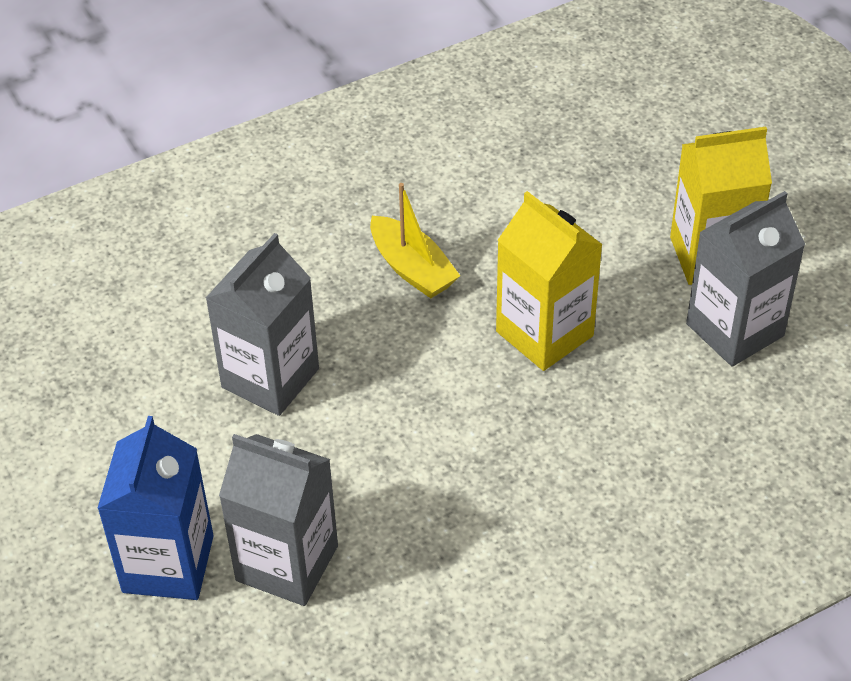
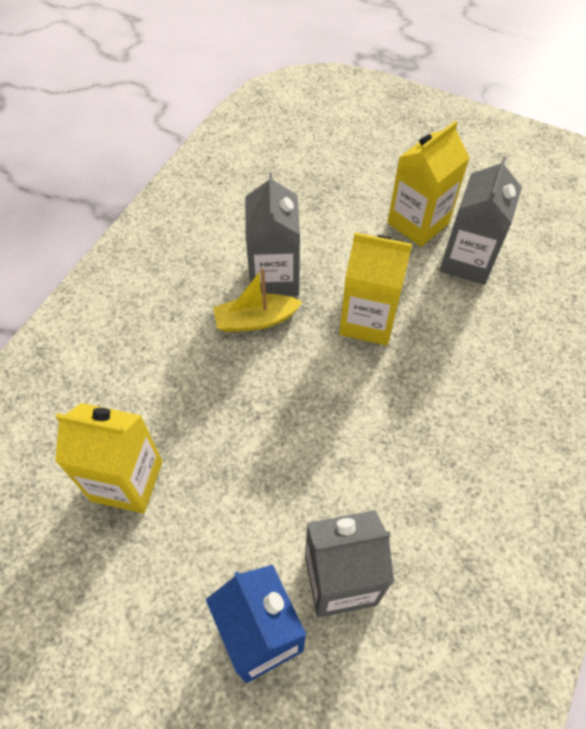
camera: 35 degrees left, 10 degrees up
grey carton [206,233,319,416] -> grey carton moved to [245,172,300,296]
yellow boat [370,183,460,298] -> yellow boat turned 150 degrees clockwise [213,268,302,332]
none -> yellow carton [55,403,163,514]

